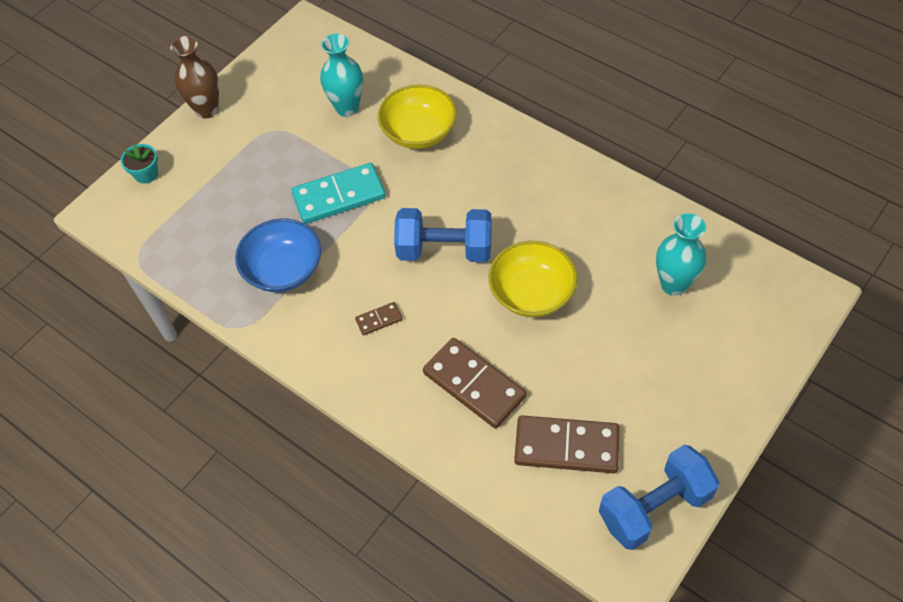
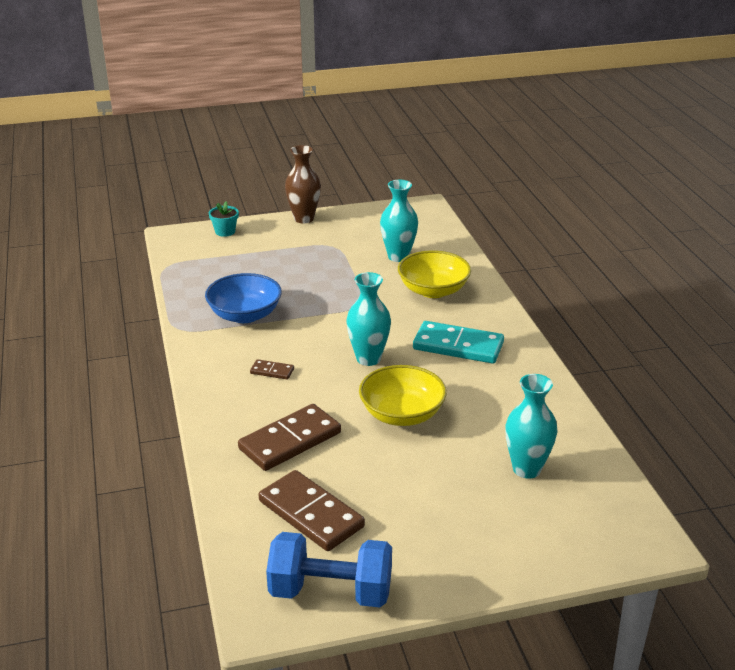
camera: 35 degrees right, 25 degrees down
turquoise domino [291,163,386,224] -> turquoise domino moved to [413,321,504,364]
blue dumbbell [394,208,491,262] -> turquoise vase [346,272,391,366]
brown domino [423,338,526,429] -> brown domino turned 60 degrees clockwise [238,404,341,471]

